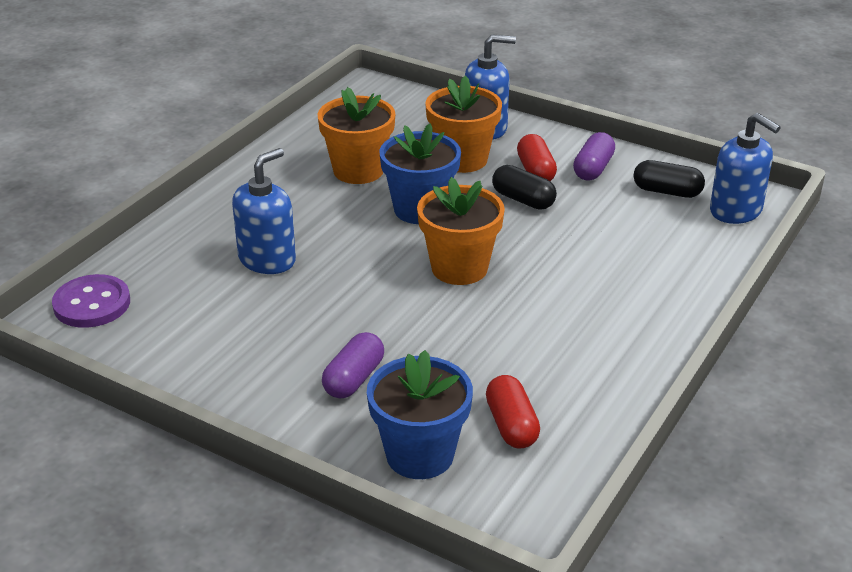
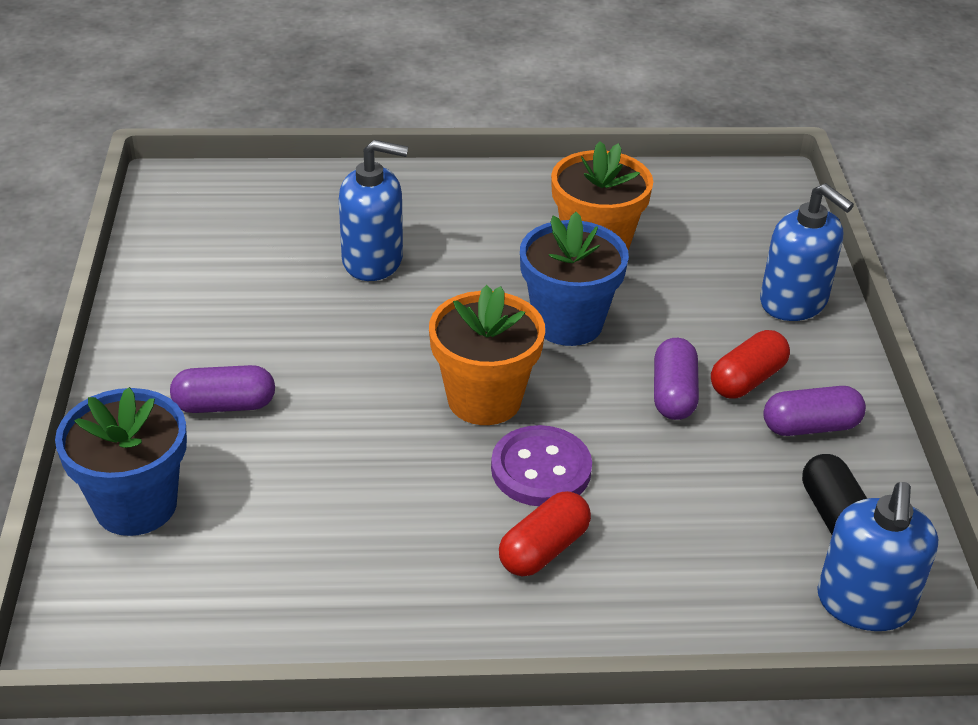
camera: 55 degrees right, 5 degrees up
purple button [52,274,130,328] -> purple button moved to [491,425,592,506]
orange flower pot [425,75,502,173] -> none
red capsule [486,375,540,448] -> red capsule moved to [499,491,591,576]
black capsule [492,165,557,209] -> purple capsule [654,338,699,420]

